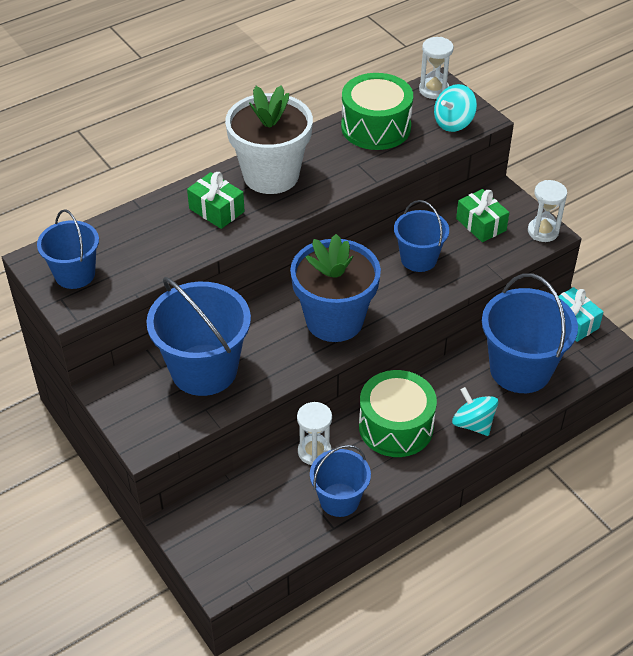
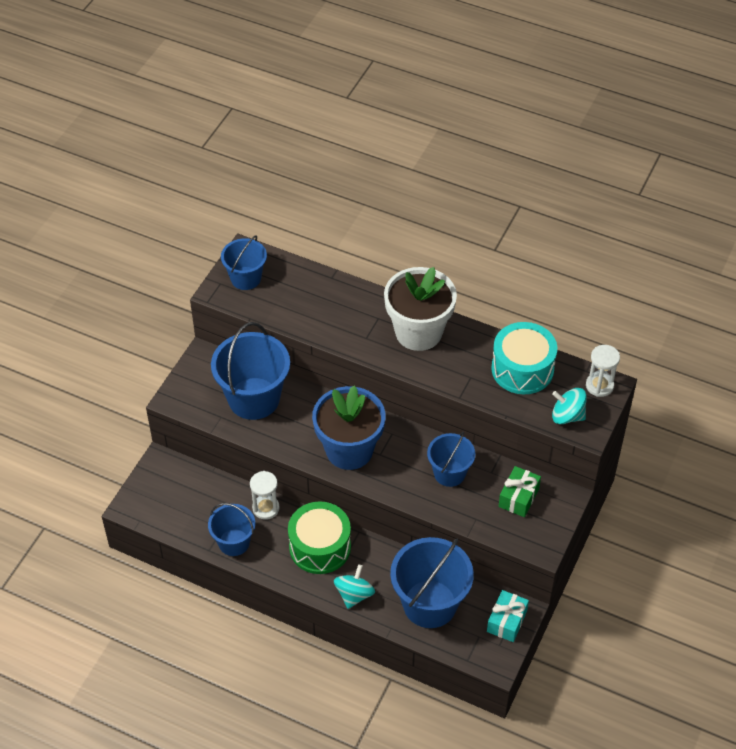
camera: 60 degrees right, 5 degrees up
green gift [187,172,245,229] -> none
green drum [341,73,413,150] -> turquoise drum [491,322,557,394]
white hourglass [528,180,567,242] -> none

